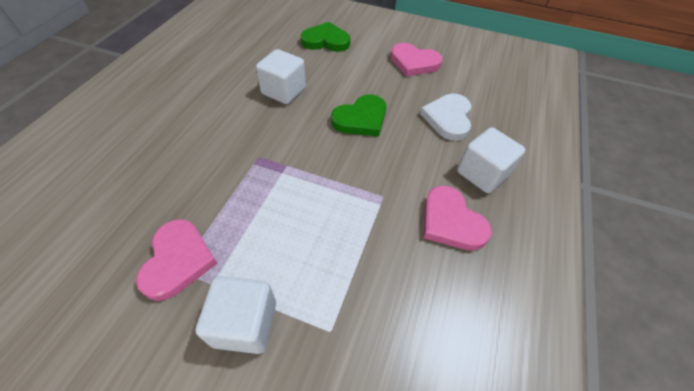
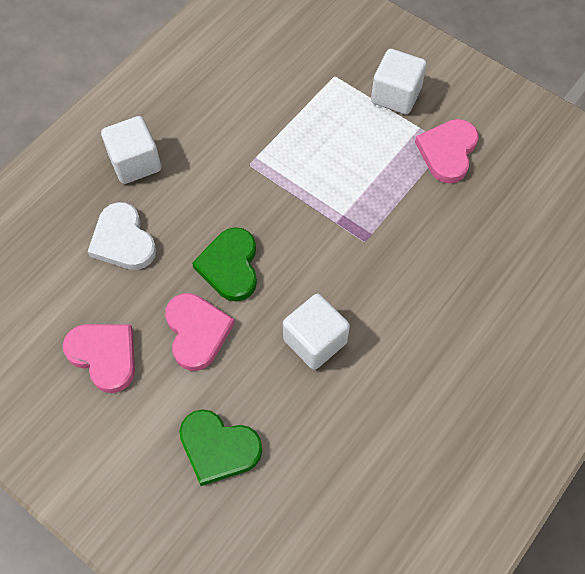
camera: 160 degrees left, 10 degrees up
green heart [331,94,386,137] -> green heart turned 75 degrees counterclockwise [192,227,257,302]
white heart [420,94,472,141] -> white heart turned 120 degrees clockwise [88,202,156,270]
pink heart [423,186,492,251] -> pink heart moved to [165,293,235,371]

